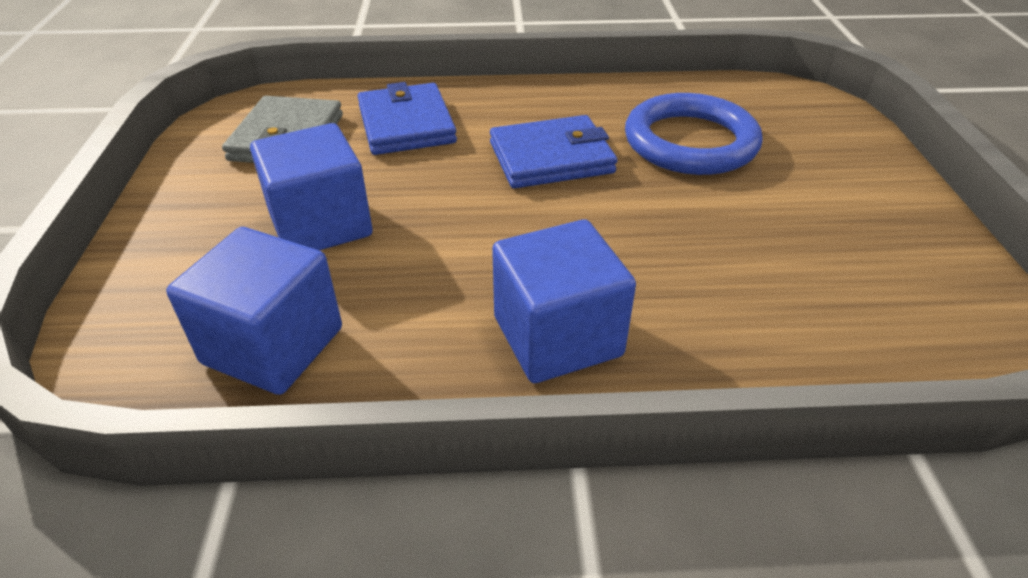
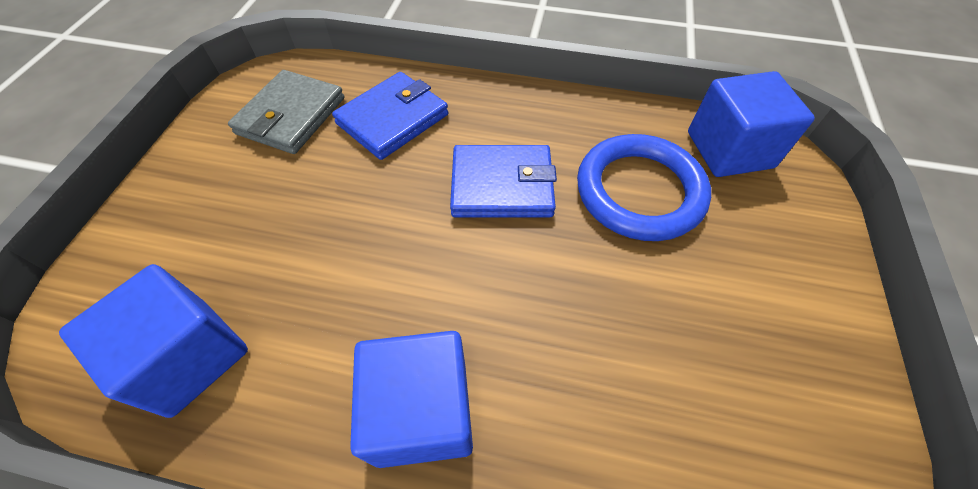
camera: 15 degrees right, 15 degrees up
blue cube [250,123,372,250] -> blue cube moved to [688,71,815,177]
blue wallet [358,82,457,155] -> blue wallet turned 45 degrees clockwise [332,72,448,160]

